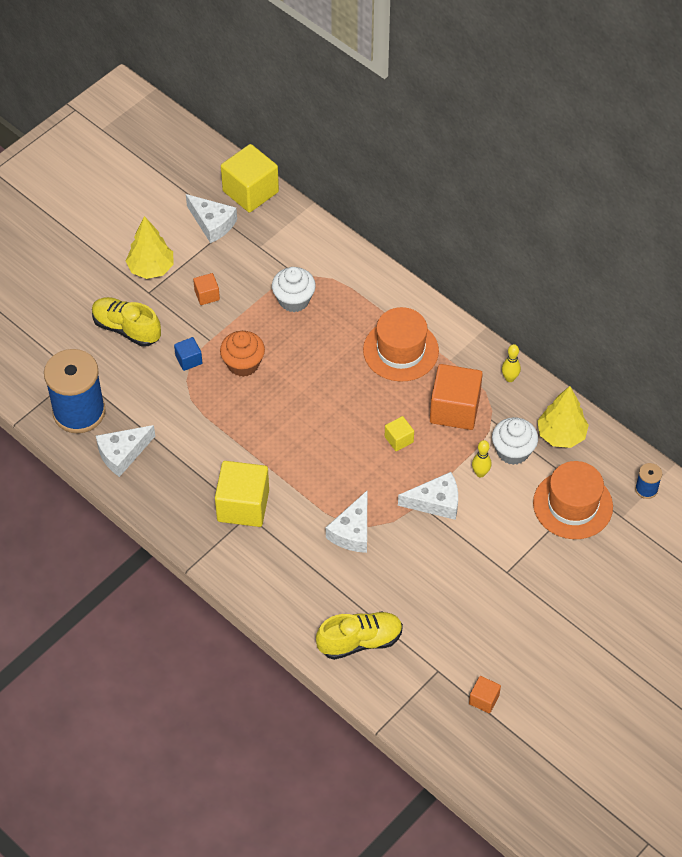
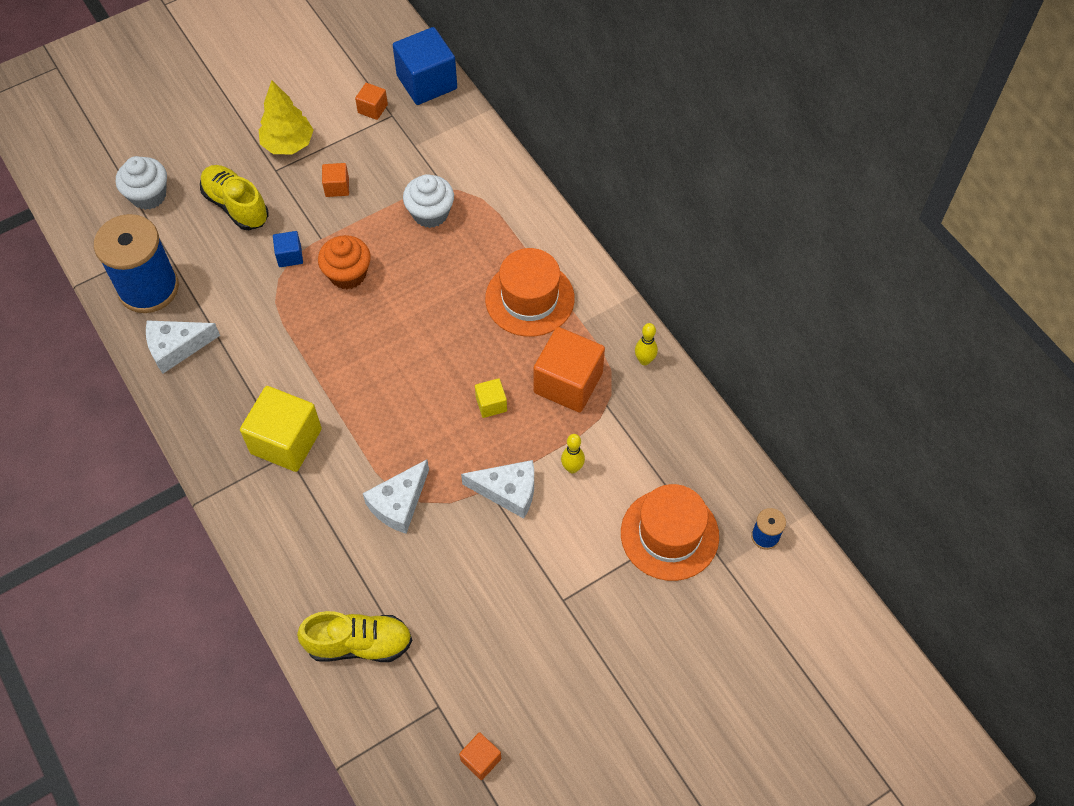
camera: 15 degrees right, 5 degrees up
white cheese [186,194,237,243] -> orange cube [355,83,388,120]
yellow cube [221,144,279,213] -> blue cube [393,27,457,105]
white cupcake [492,417,538,465] -> white cupcake moved to [116,156,167,210]
yellow tree [537,386,589,448] -> none

